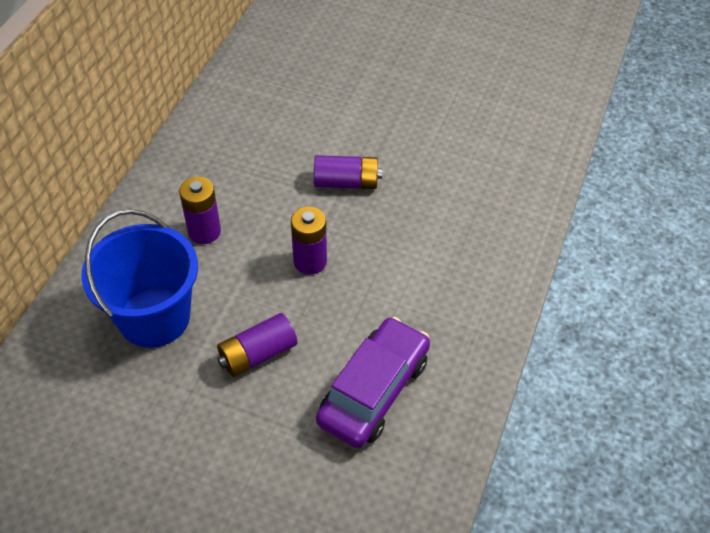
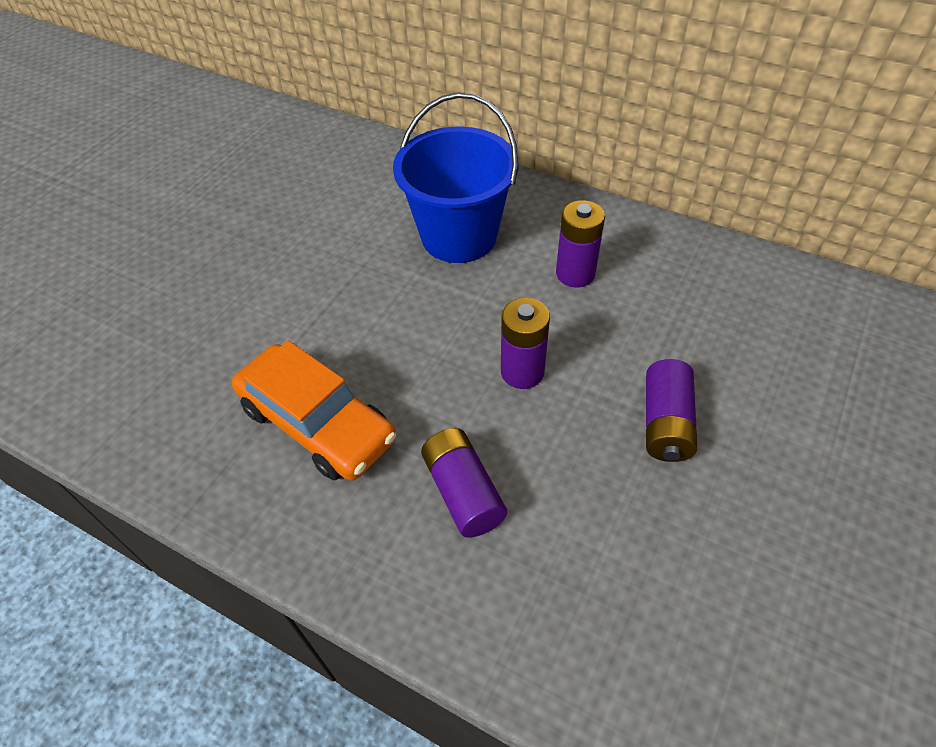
camera: 100 degrees right, 0 degrees up
purple battery [217,313,297,377] -> purple battery moved to [421,428,507,538]
purple car [316,317,430,448] -> orange car [232,341,396,481]

